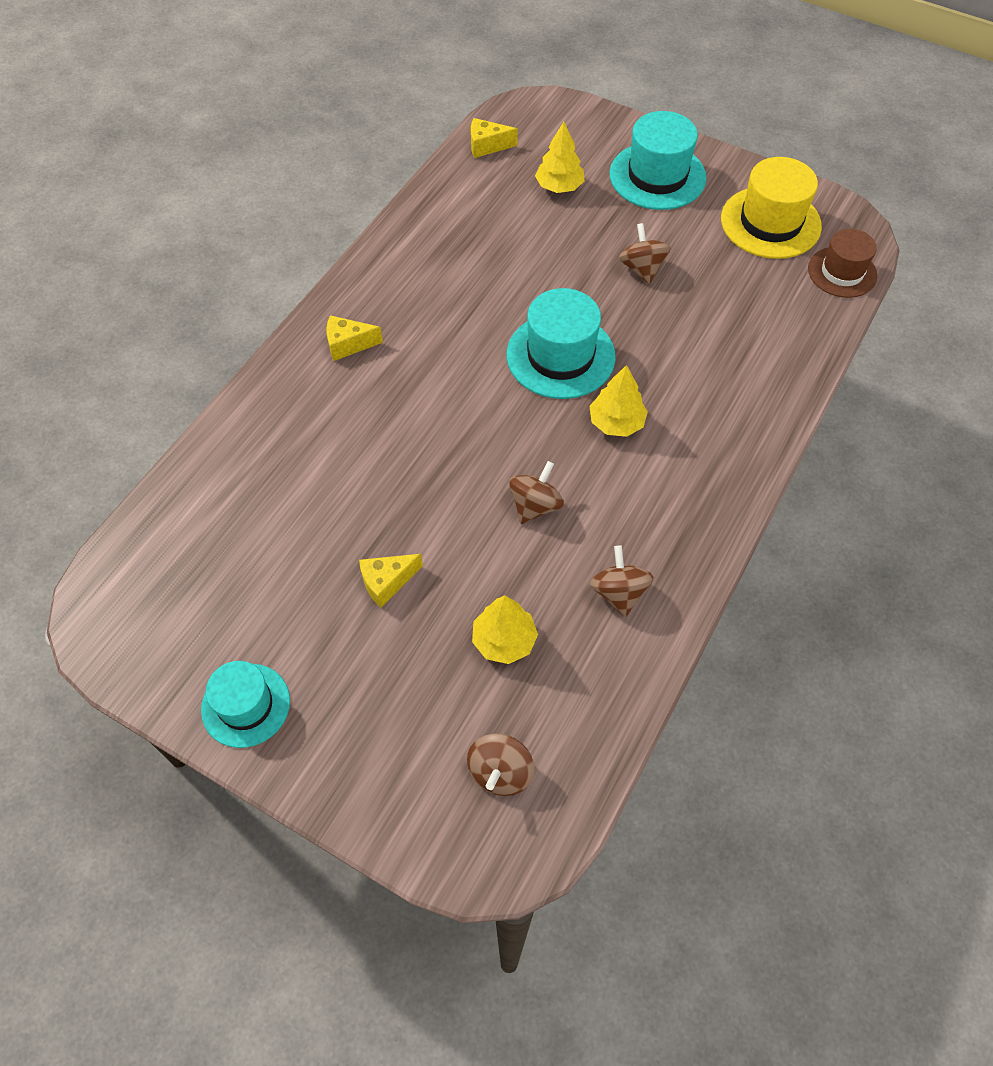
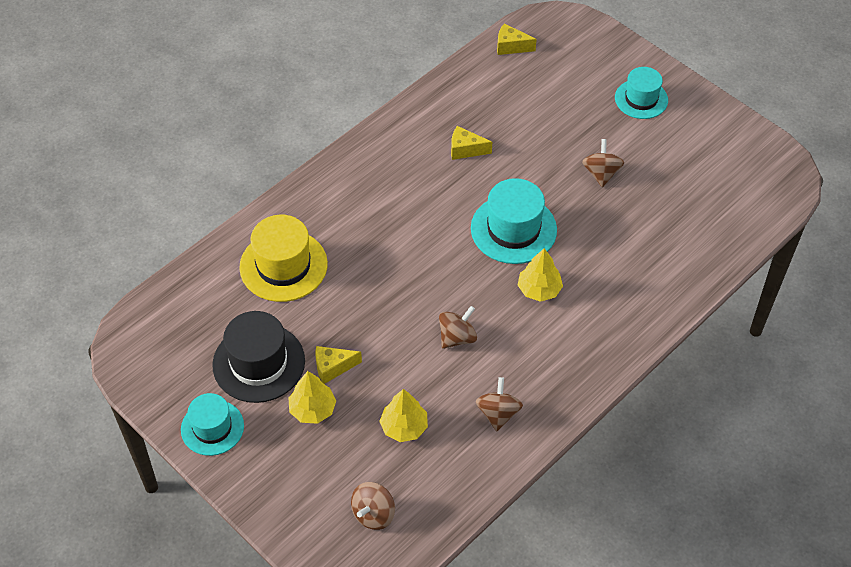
camera: 15 degrees right, 5 degrees down
yellow cheese [327,315,383,361] -> yellow cheese moved to [451,126,492,160]
yellow tree [535,122,585,193] -> yellow tree moved to [288,371,336,424]
turquoise hat [609,111,707,210] -> turquoise hat [615,67,668,119], size x0.66
yellow hat [721,157,822,259] -> yellow hat moved to [239,215,328,302]
brown hat [808,229,878,298] -> none
none -> black hat [212,311,305,403]

